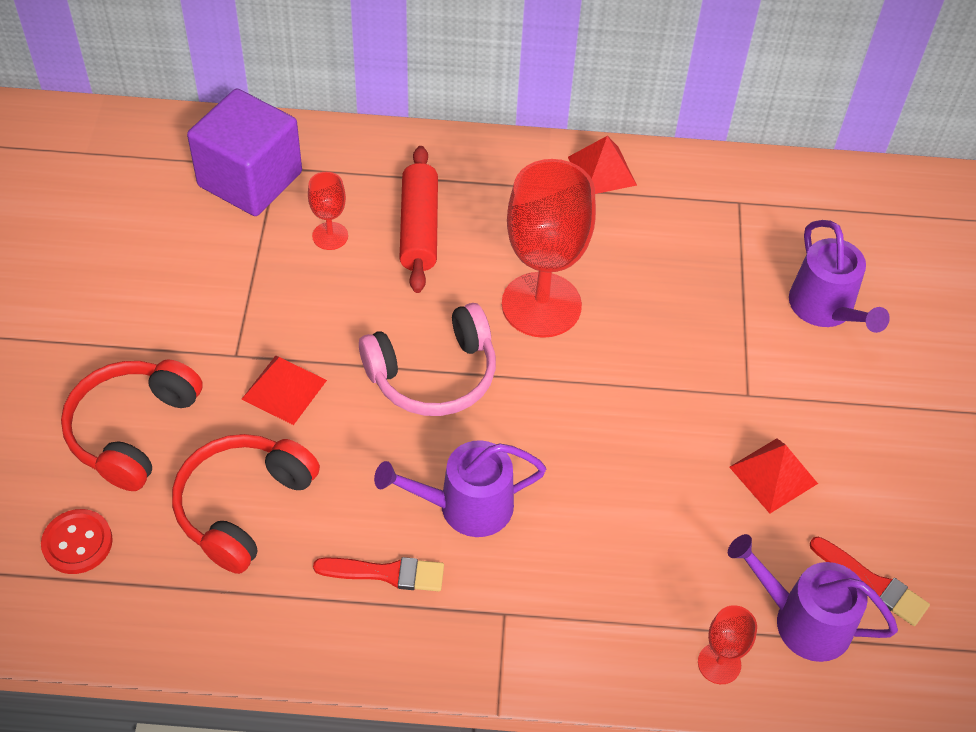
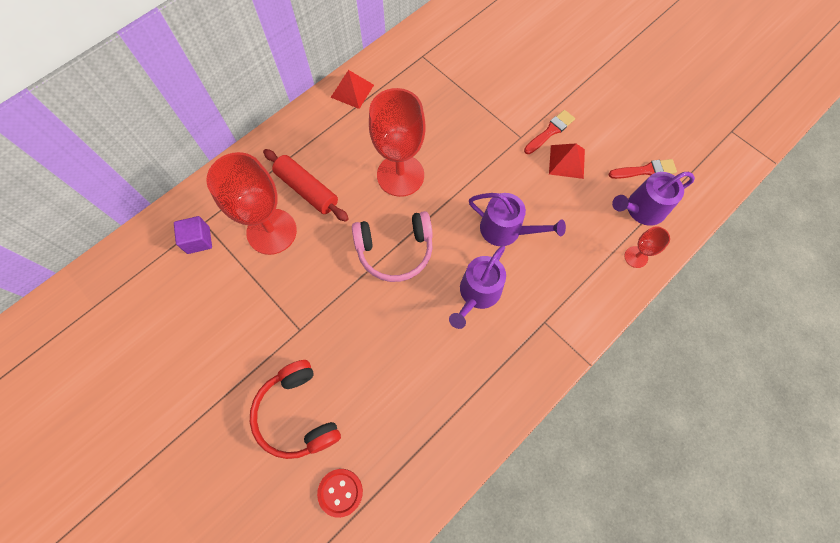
camera: 45 degrees left, 15 degrees up
red headphones [172,434,320,574] -> none
purple cube [187,89,302,216] -> purple cube [174,216,212,254], size x0.50
red pyramid [242,356,327,425] -> none
red goblet [308,172,348,250] -> red goblet [206,152,297,255], size x2.18
red brush [313,557,444,591] -> red brush moved to [524,110,575,154]
pink headphones [359,303,496,416] -> pink headphones turned 60 degrees clockwise [352,211,433,282]
purple watering can [789,220,890,333] -> purple watering can moved to [469,193,566,246]

